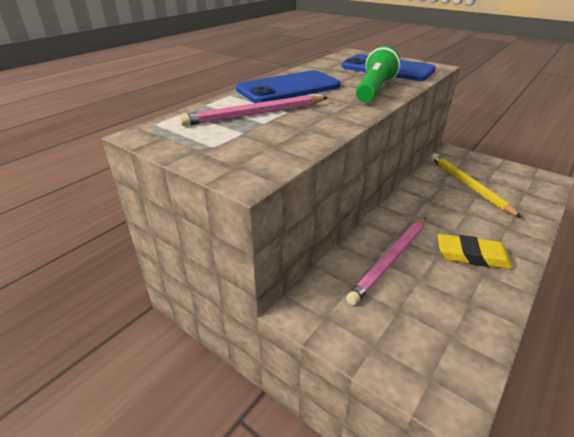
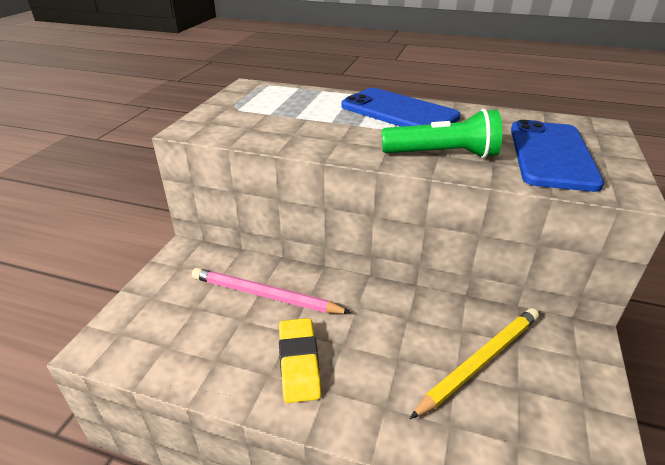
camera: 70 degrees right, 0 degrees up
pink pencil [179,95,328,126] -> none

